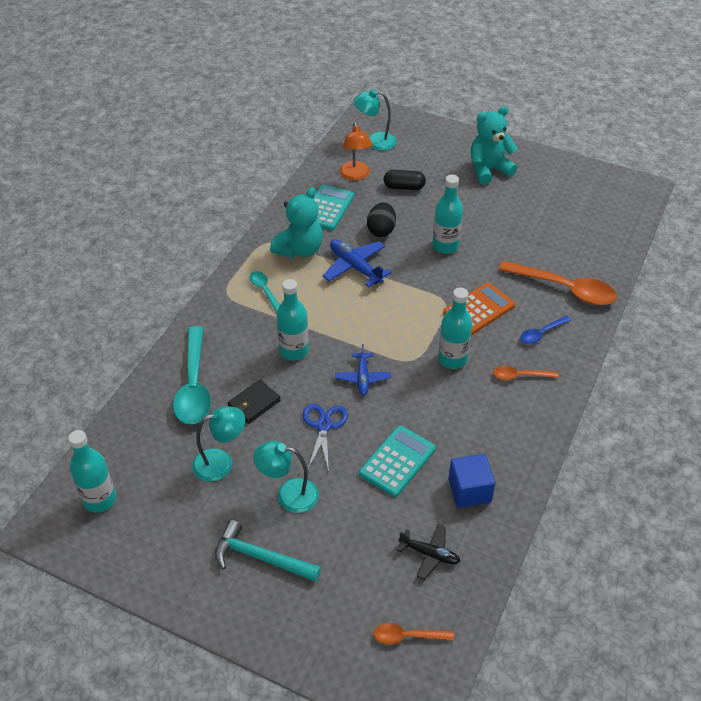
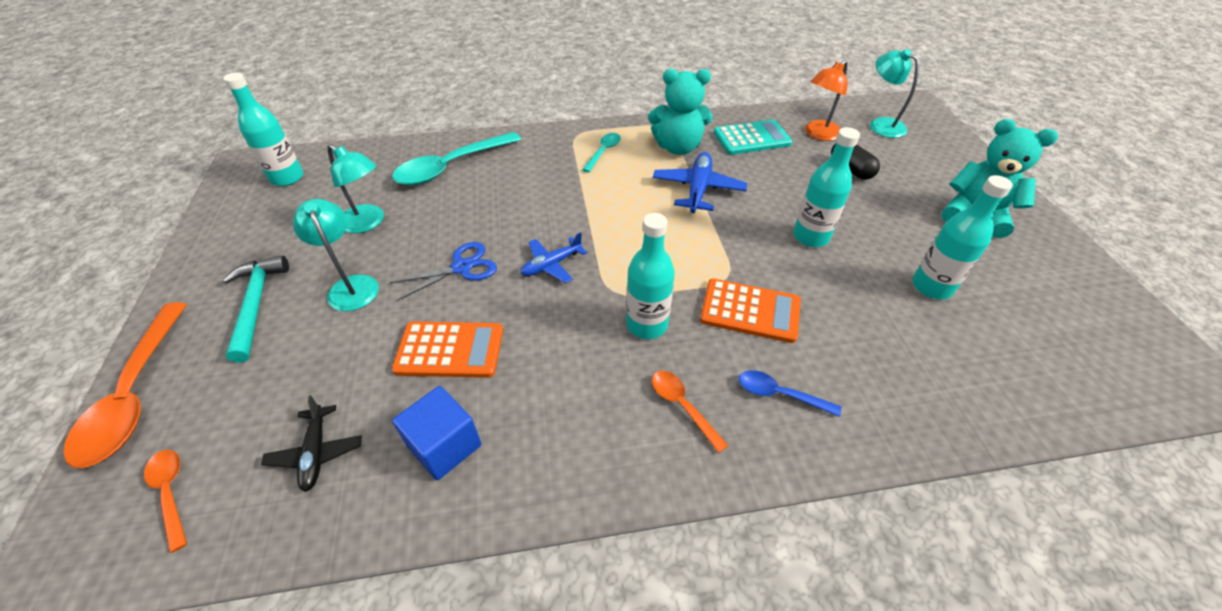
camera: 55 degrees right, 0 degrees up
black wallet [228,379,281,424] -> none
turquoise bottle [277,279,309,360] -> turquoise bottle moved to [912,175,1013,299]
turquoise calculator [359,425,436,497] -> orange calculator [392,321,503,378]
black egg [367,202,396,237] -> none
orange spoon [499,261,617,305] -> orange spoon moved to [63,302,187,468]

